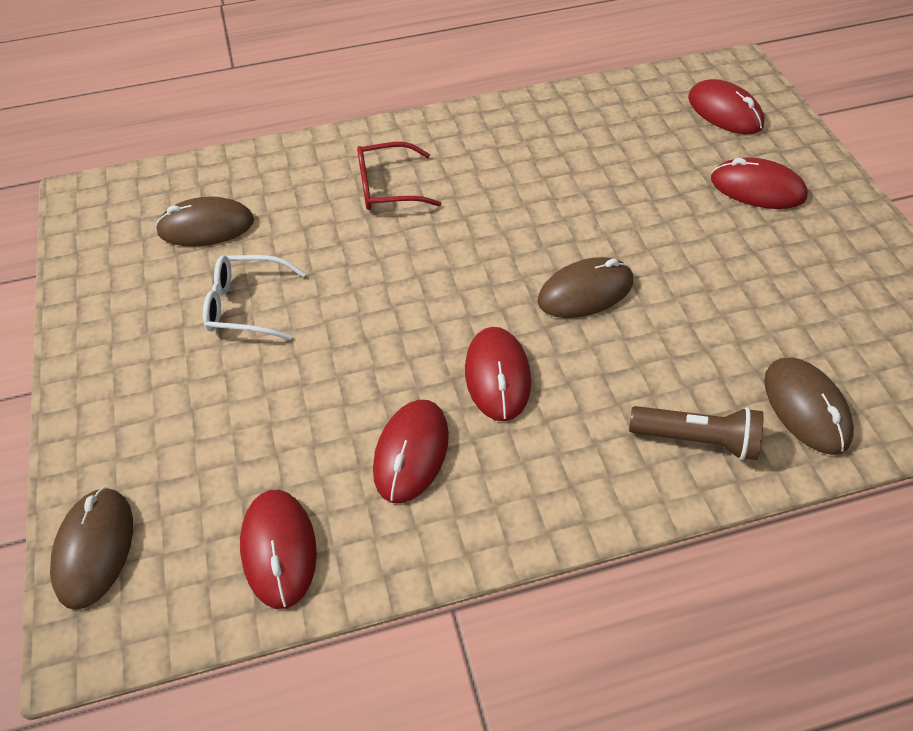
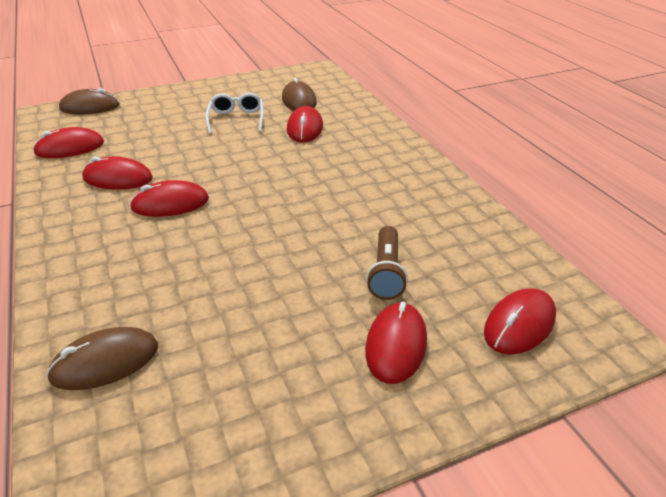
camera: 80 degrees right, 15 degrees down
red glasses [357,142,442,210] -> none
brown mouse [537,257,633,318] -> none
brown flashlight [629,406,763,460] -> brown flashlight moved to [366,226,408,300]
none -> red mouse [287,106,323,142]

